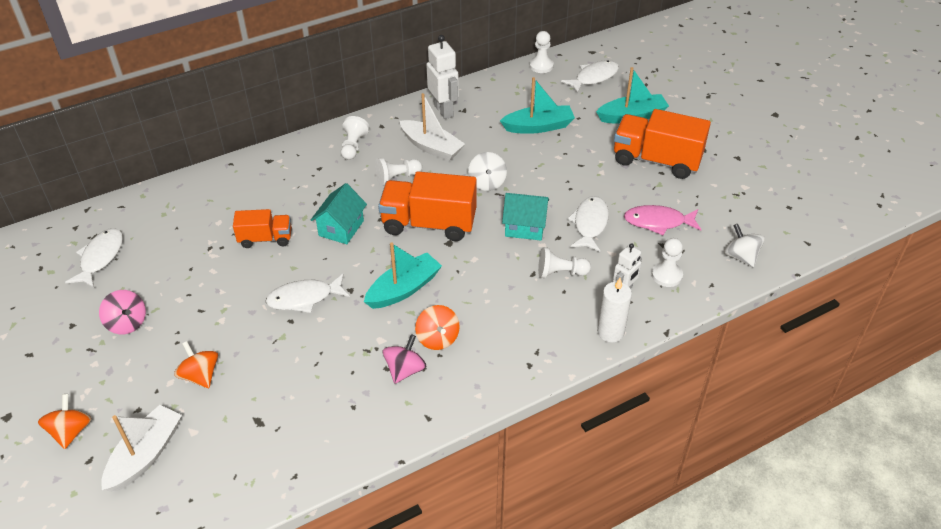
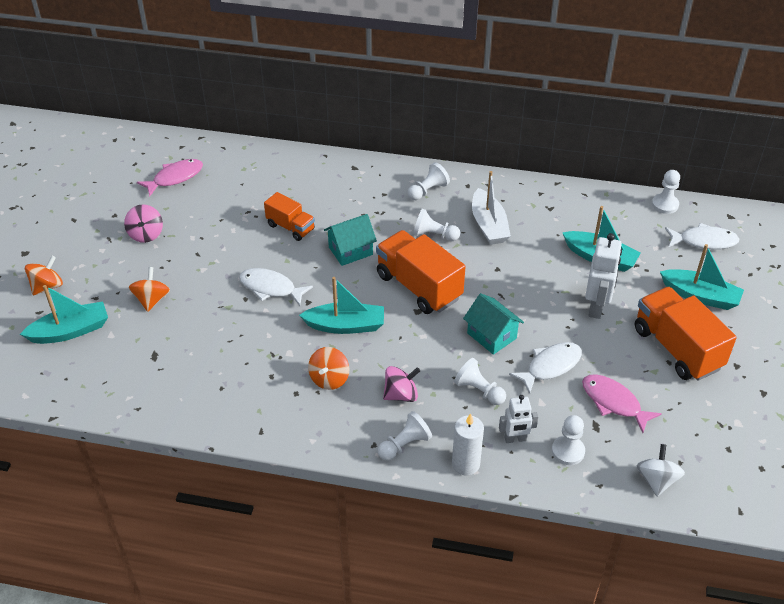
camera: 40 degrees right, 0 degrees up
white fish [65,228,123,288] -> pink fish [137,159,203,196]
white boat [101,405,182,492] -> turquoise boat [20,285,108,344]
pink spinning top [383,334,426,384] -> pink spinning top moved to [383,366,420,402]
white robot [426,35,459,119] -> white robot moved to [585,233,622,319]
white spinning top [468,152,507,191] -> none
none -> white pawn [378,411,432,460]

